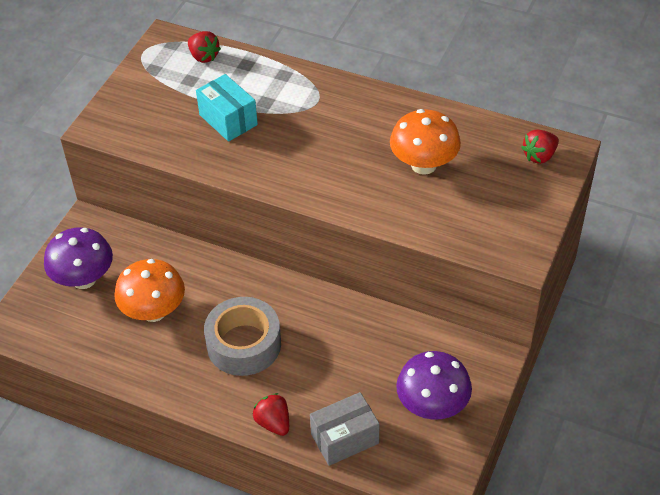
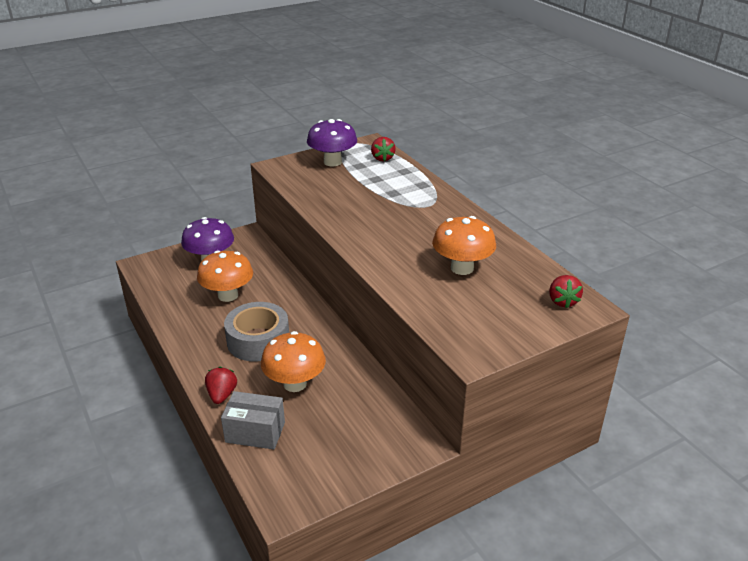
camera: 35 degrees right, 15 degrees down
turquoise box [196,74,258,142] -> none
purple mushroom [396,351,472,420] -> purple mushroom moved to [307,119,357,166]
red strawberry [521,130,559,164] -> red strawberry turned 90 degrees counterclockwise [549,275,583,308]
none -> orange mushroom [261,331,326,392]

